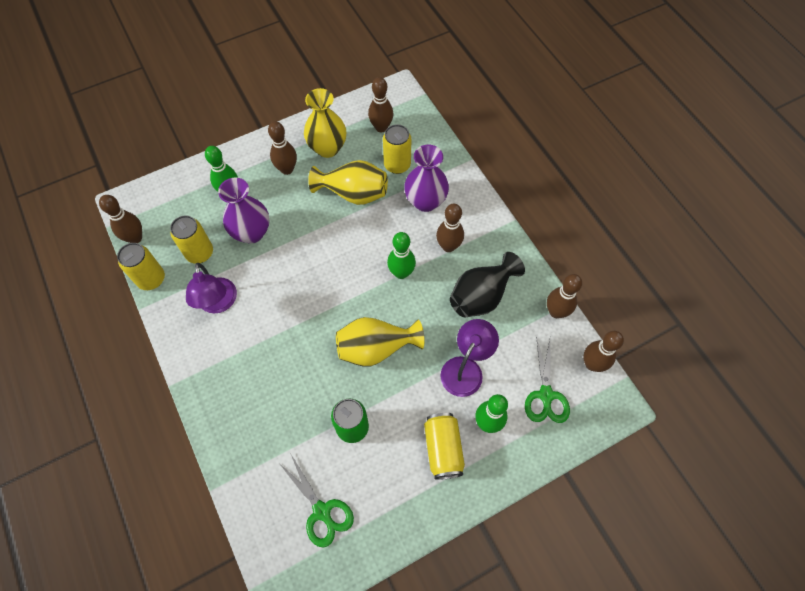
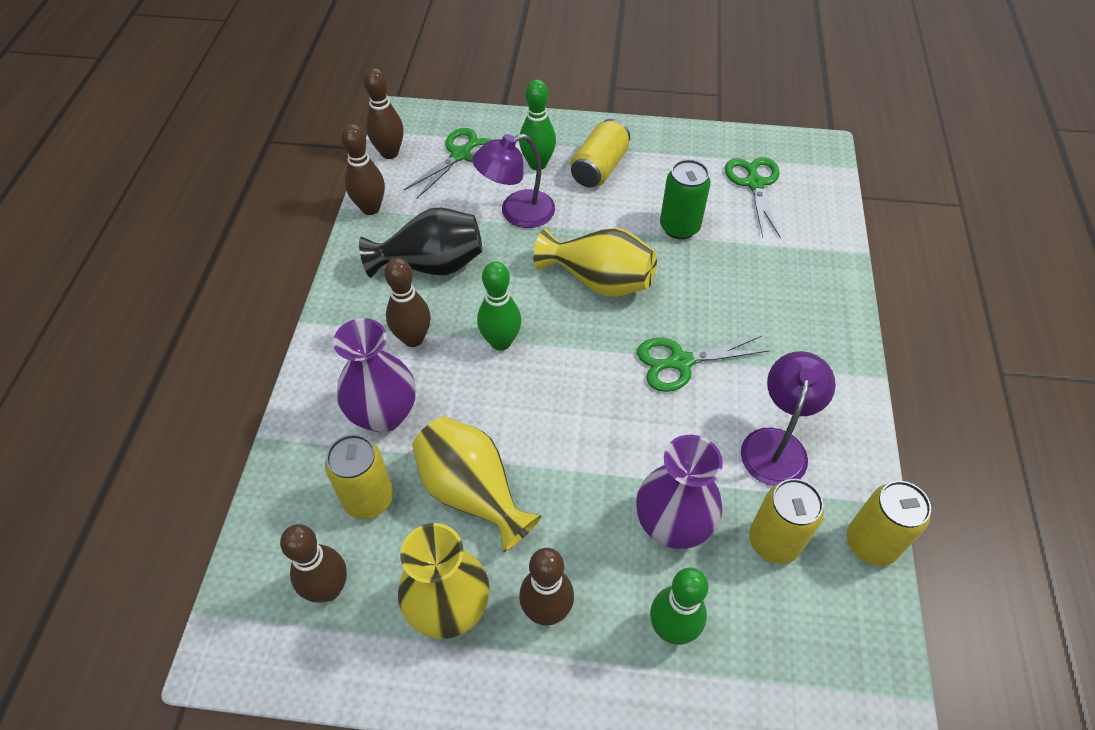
camera: 145 degrees left, 10 degrees down
brown bowling pin [99,195,142,243] -> none
none -> green scissors [637,336,770,392]

